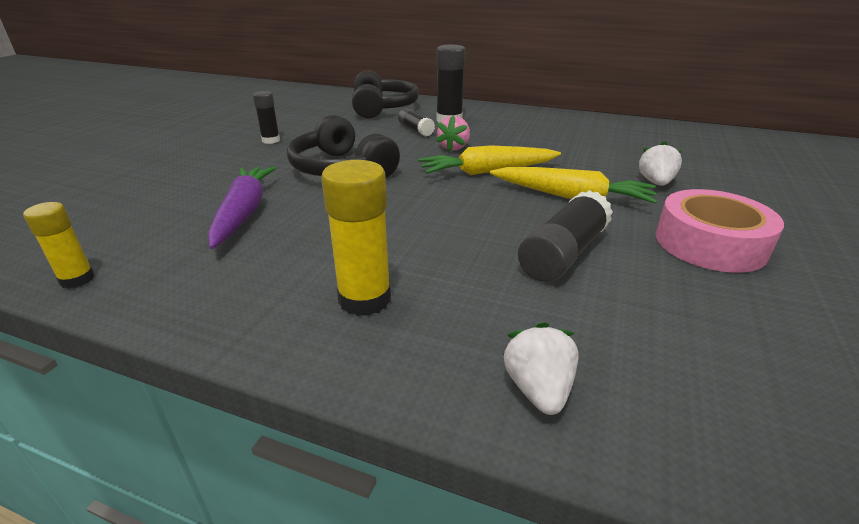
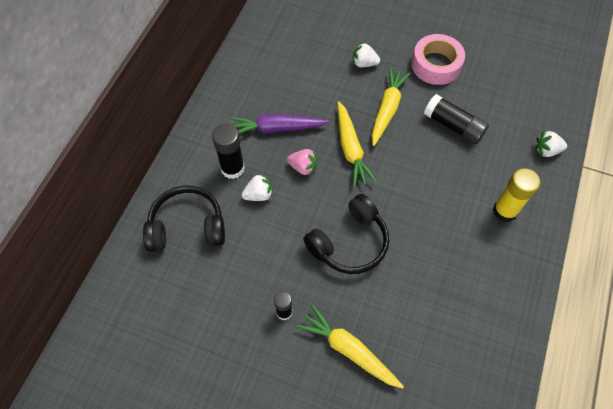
camera: 90 degrees left, 30 degrees up
yellow glue stick [23,202,95,289] -> none
purple carrot [208,166,276,249] -> purple carrot moved to [229,114,329,134]
black glue stick [398,108,435,136] -> white strawberry [241,173,273,201]
none -> yellow carrot [297,305,404,389]

